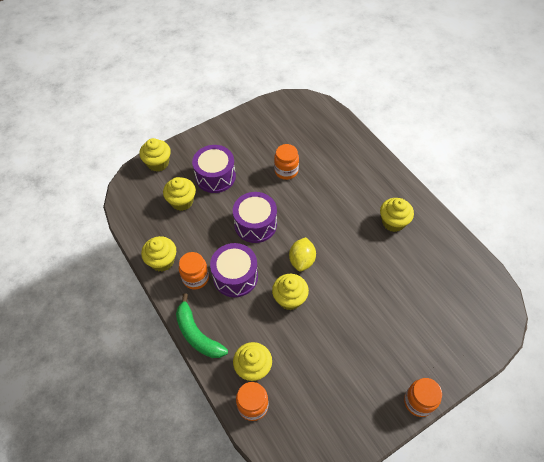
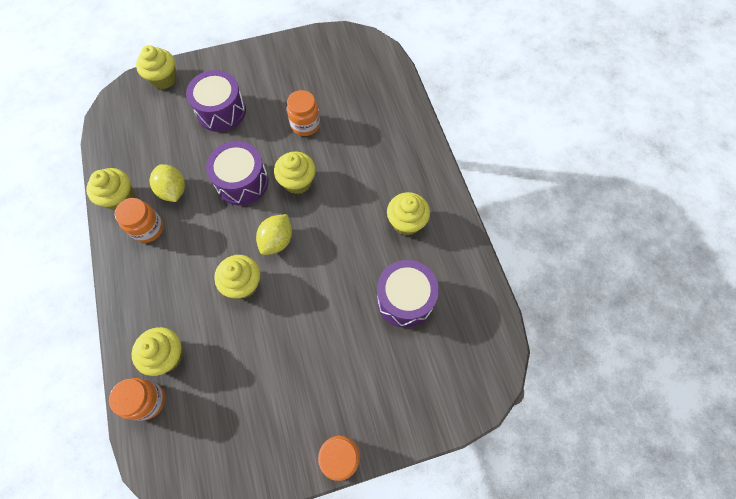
camera: 15 degrees right, 10 degrees up
yellow cupcake [163,177,196,211] -> yellow cupcake moved to [274,151,316,194]
green banana [176,293,228,358] -> none
purple drum [210,243,258,297] -> purple drum moved to [377,260,439,328]
none -> yellow lemon [150,164,185,202]

